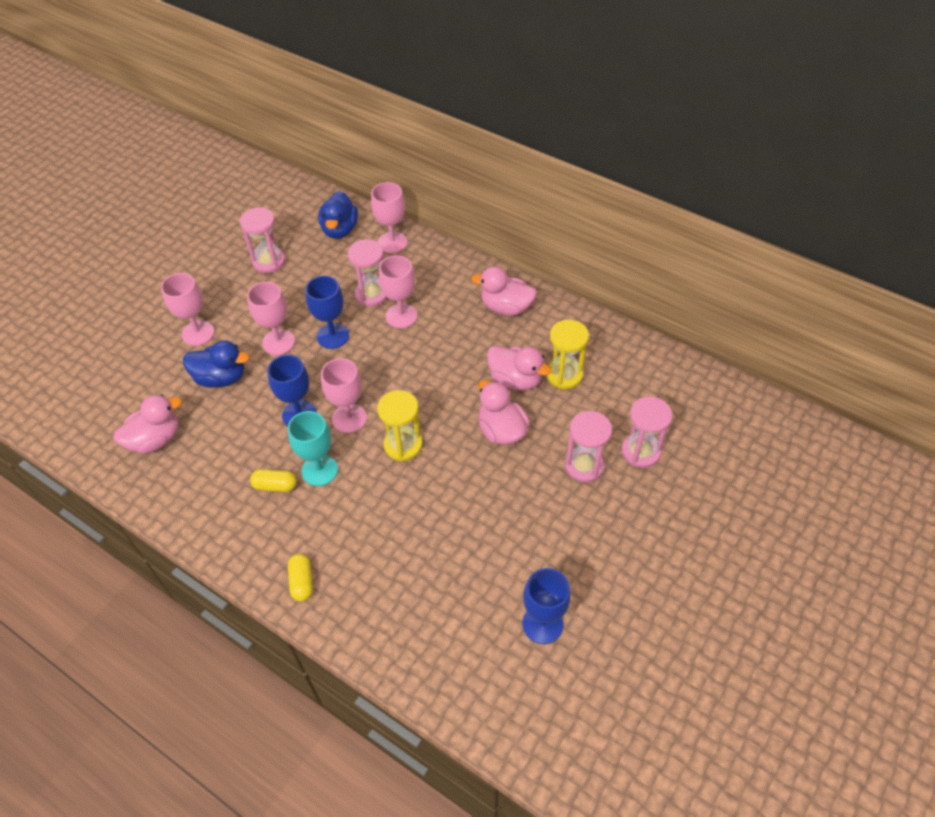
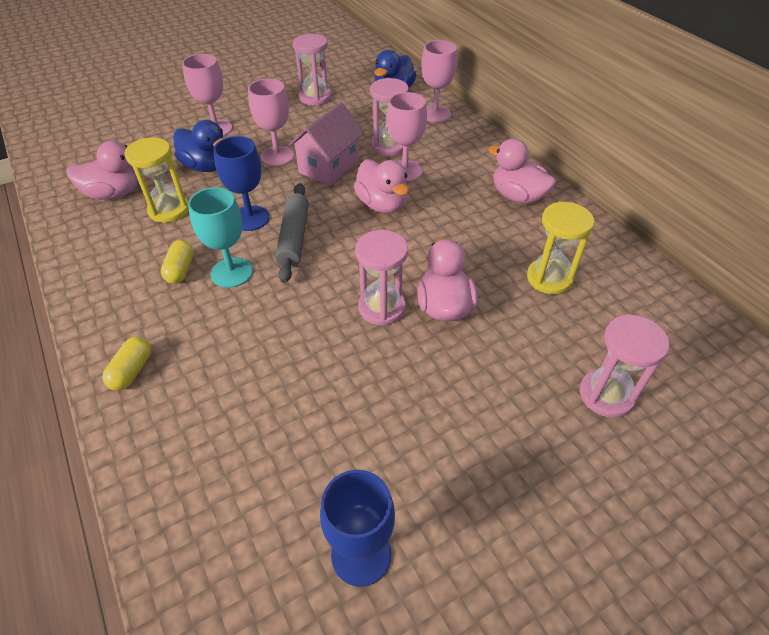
camera: 25 degrees right, 5 degrees down
yellow capsule [250,469,297,492] -> yellow capsule turned 60 degrees clockwise [161,240,194,284]
blue goblet [305,276,349,349] -> pink house [288,102,364,186]
pink goblet [321,358,367,433] -> grey rolling pin [275,183,309,283]
yellow hourglass [377,390,422,461] -> yellow hourglass moved to [124,137,189,223]
pink duck [487,345,552,390] -> pink duck moved to [354,159,409,213]
pink hourglass [565,411,612,483] -> pink hourglass moved to [355,230,408,326]

